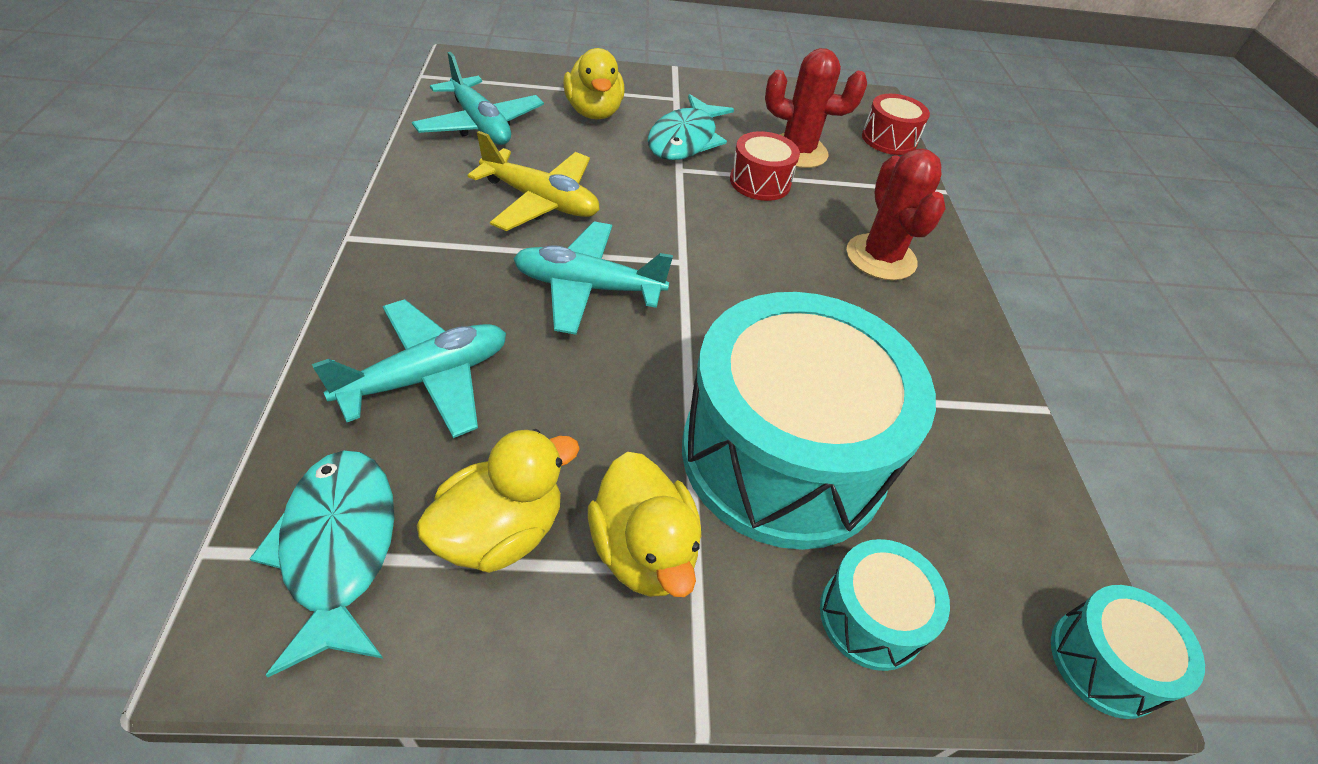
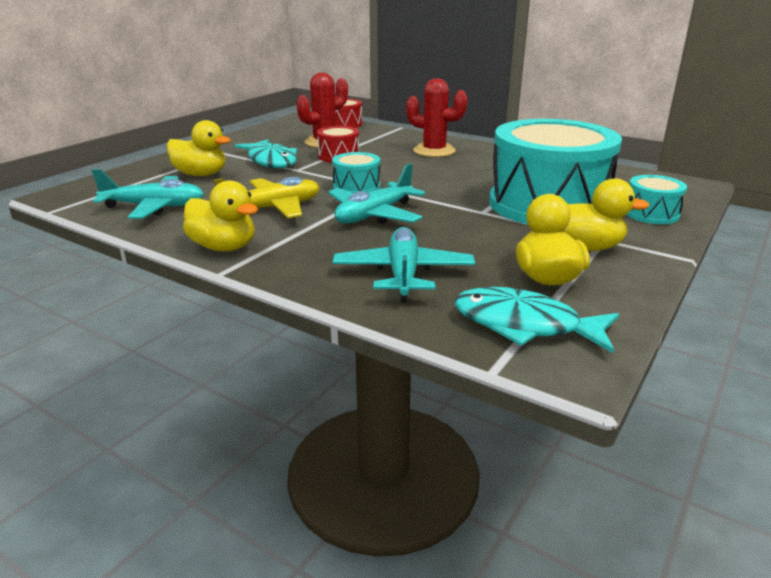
camera: 50 degrees left, 20 degrees down
turquoise drum [1051,585,1205,719] -> turquoise drum moved to [332,152,380,193]
none -> yellow duck [183,180,258,251]

